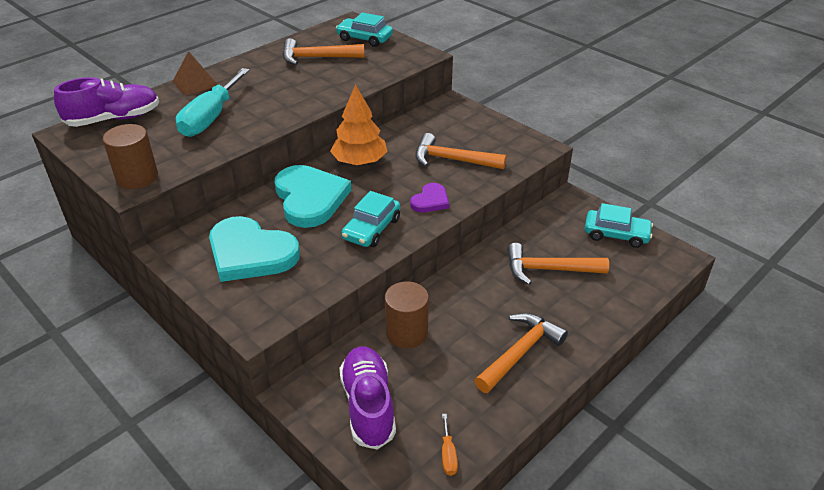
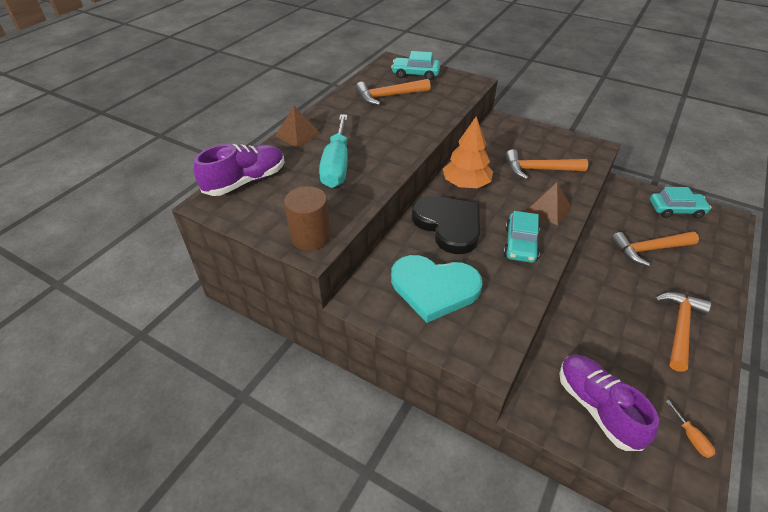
camera: 15 degrees left, 5 degrees up
turquoise heart [275,165,351,228] -> black heart [412,196,480,254]
brown cylinder [385,281,429,348] -> none
purple heart [410,183,449,212] -> brown pyramid [526,182,572,225]

